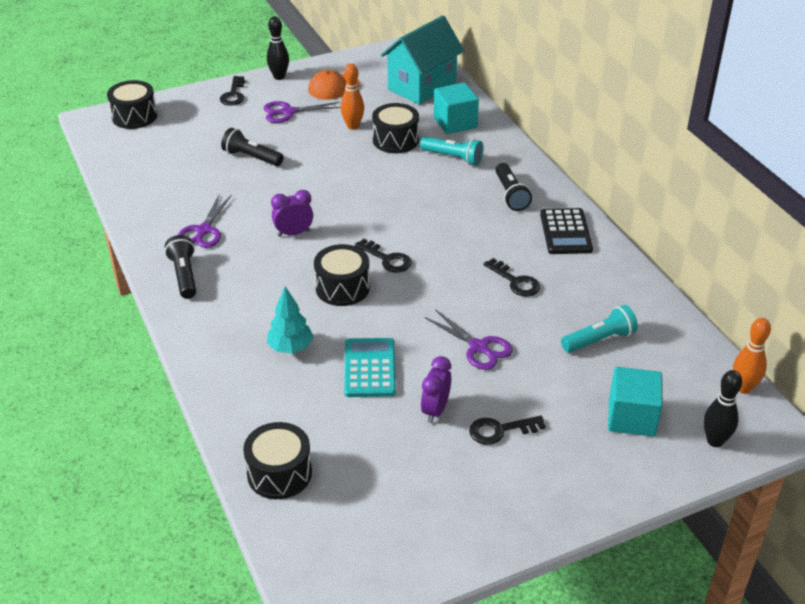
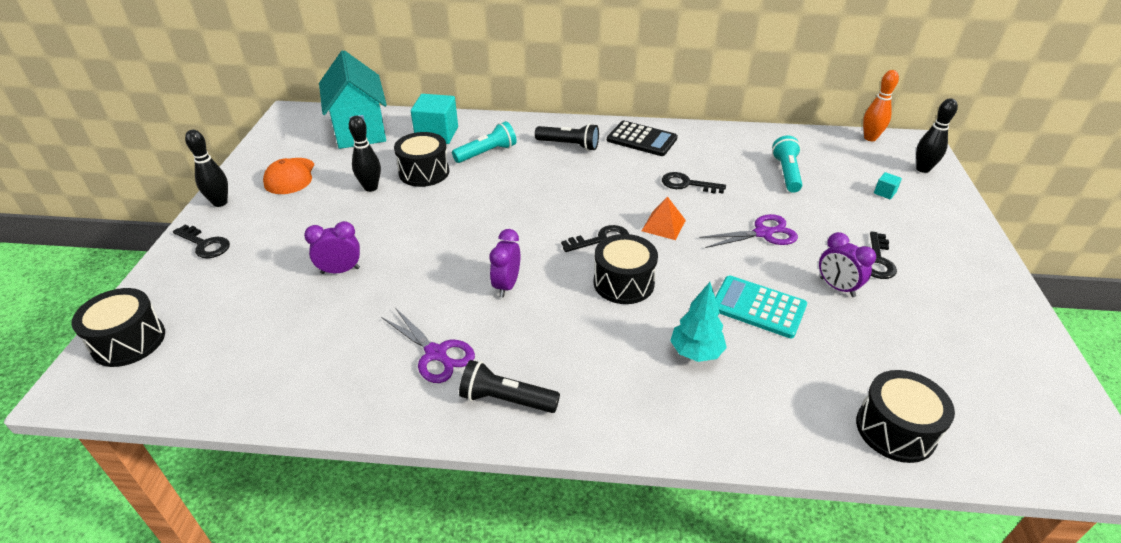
camera: 60 degrees left, 0 degrees up
black flashlight [221,128,283,166] -> purple clock [304,221,360,274]
purple scissors [264,101,340,123] -> none
orange bowling pin [340,63,364,130] -> black bowling pin [349,116,381,192]
black key [483,258,540,297] -> black key turned 150 degrees counterclockwise [662,172,726,193]
turquoise cube [608,367,663,437] -> turquoise cube [874,172,902,199], size x0.44
none -> orange pyramid [642,196,686,240]

